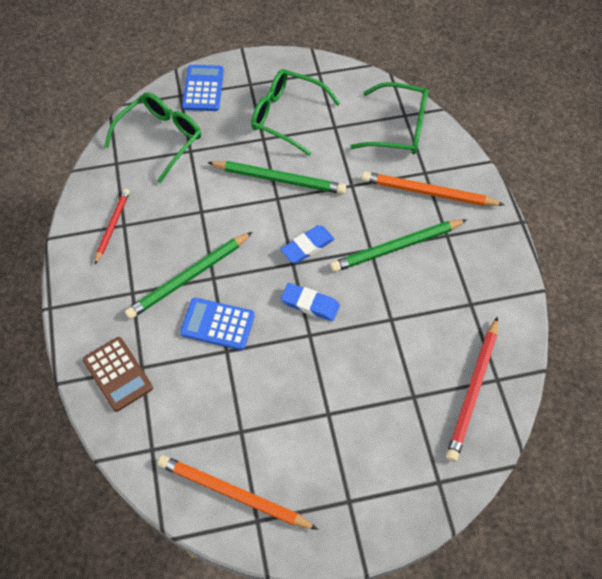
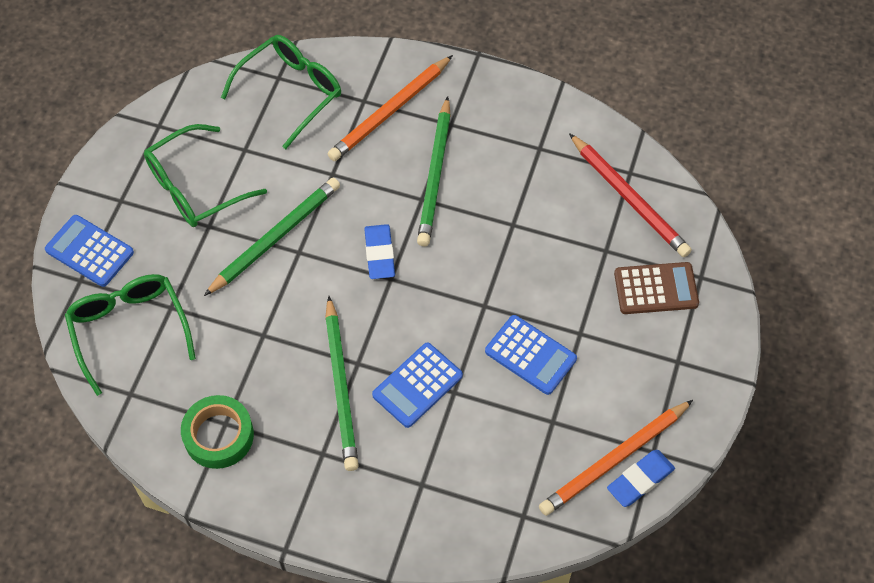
camera: 60 degrees left, 0 degrees up
brown calculator [83,337,153,412] -> brown calculator moved to [614,262,699,314]
red pencil [95,189,130,264] -> green tape [181,395,254,469]
blue eraser [281,283,340,321] -> blue eraser moved to [607,450,675,507]
none -> blue calculator [485,315,577,395]

